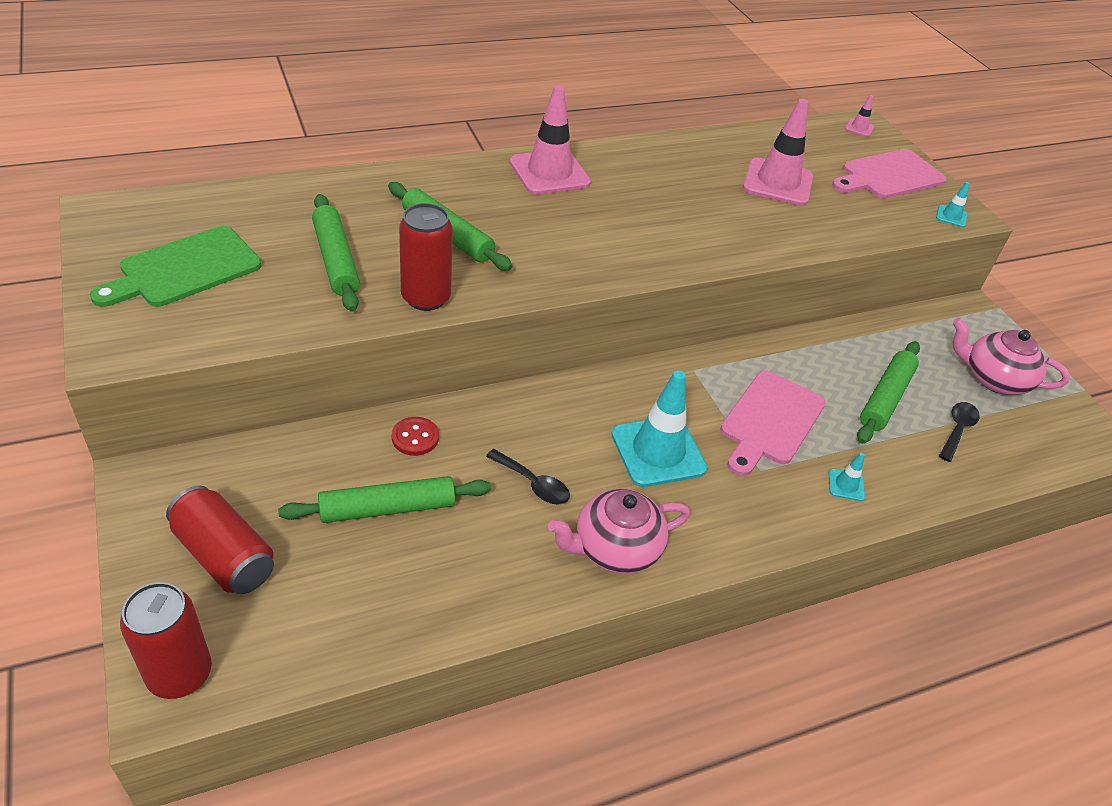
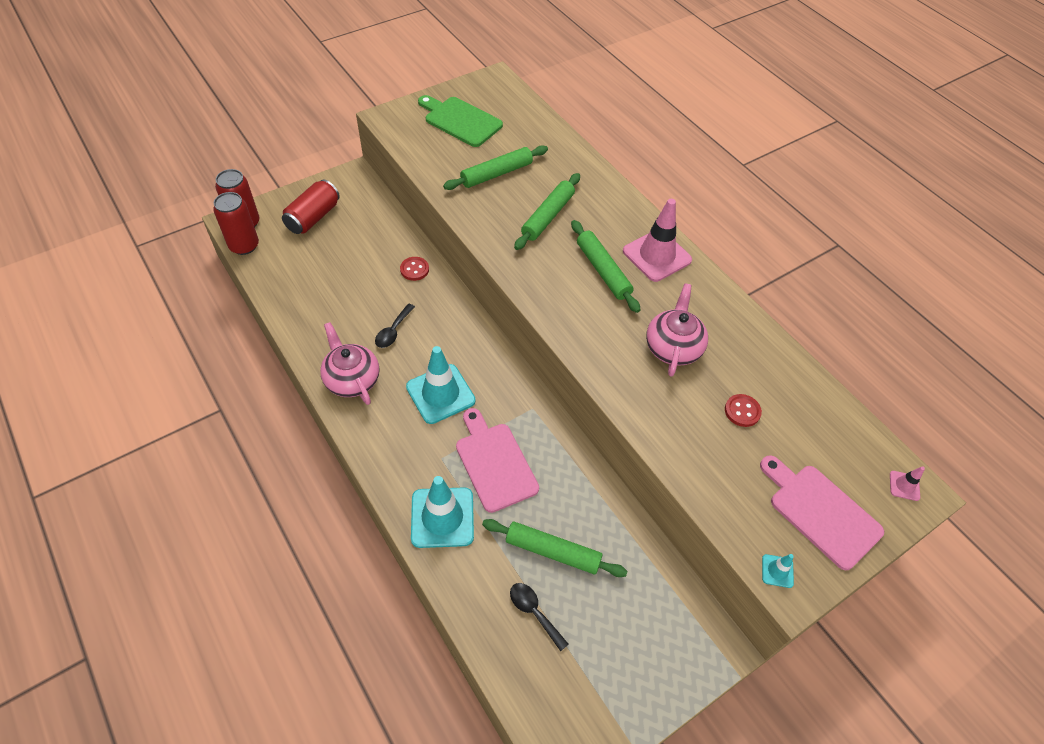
camera: 80 degrees right, 10 degrees up
green rolling pin [278,476,491,523] -> green rolling pin moved to [571,220,641,313]
red can [399,203,453,311] -> red can moved to [213,192,259,255]
pink cutting board [720,370,826,476] -> pink cutting board turned 45 degrees clockwise [456,408,539,513]
pink traffic cone [743,99,813,206] -> red button [725,394,762,427]
turquoise traffic cone [829,453,865,501] -> turquoise traffic cone [411,476,474,548], size x2.30
black spoon [939,402,980,462] -> black spoon turned 150 degrees counterclockwise [510,583,569,651]
pink teapot [953,318,1070,395] -> pink teapot moved to [646,283,708,377]

